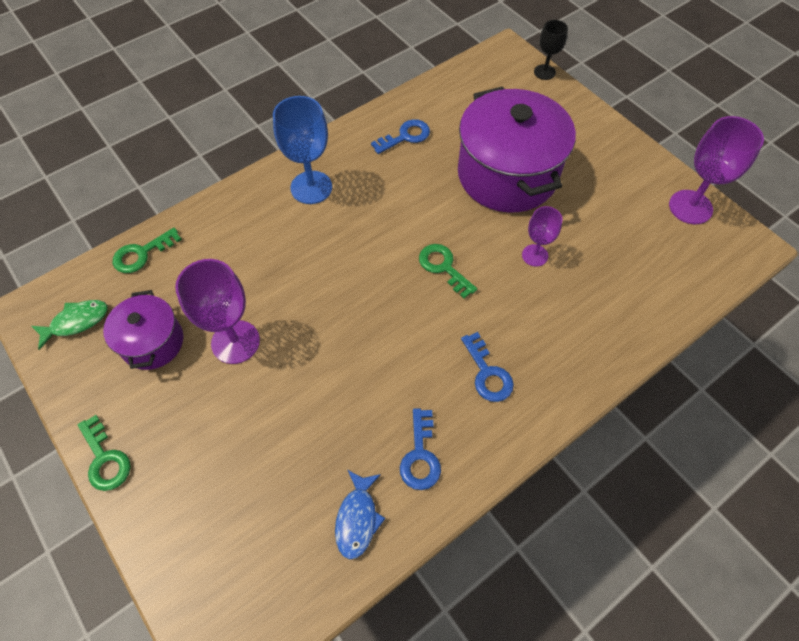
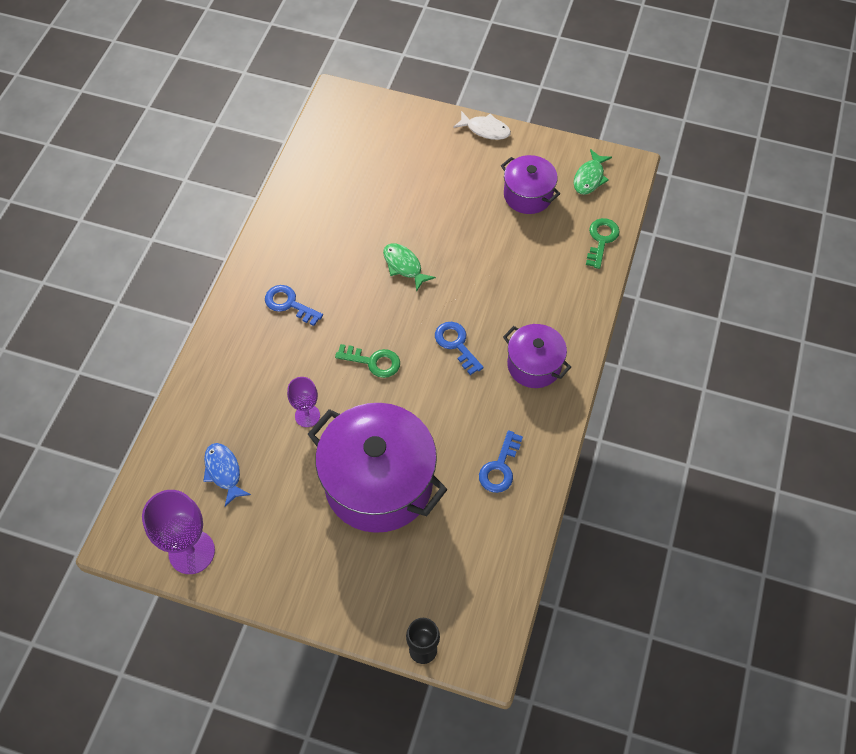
camera: 145 degrees right, 0 degrees up
green key [78,415,131,491] -> white fish [453,111,511,140]
purple goblet [175,259,260,364] -> none
blue goblet [273,96,332,204] -> purple pot [503,324,571,388]
blue fish [335,470,385,559] -> blue fish moved to [203,443,251,507]
blue key [400,408,441,490] -> blue key moved to [435,322,484,375]
none -> green fish [383,243,436,292]

